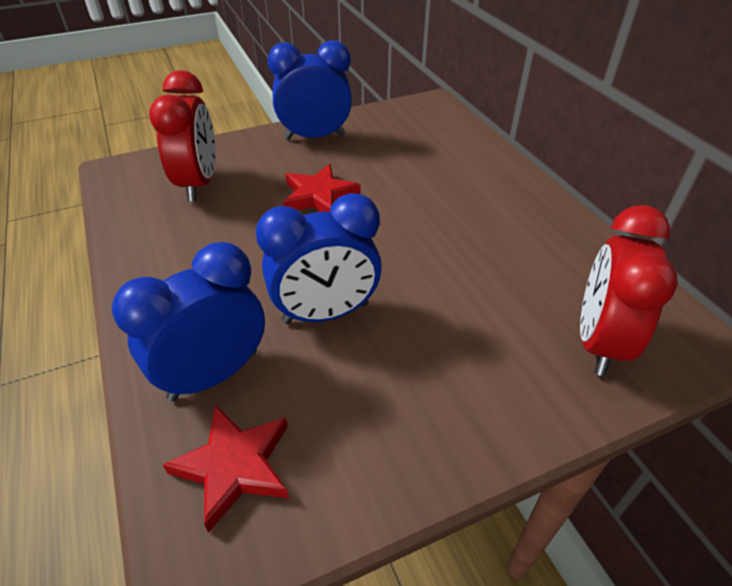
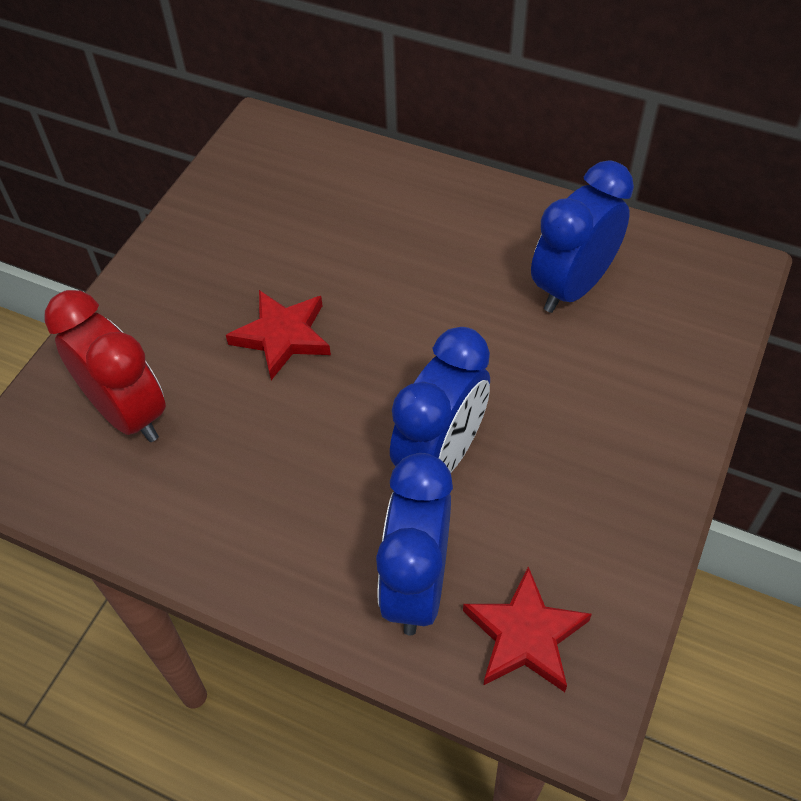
camera: 40 degrees left, 10 degrees up
blue clock [268,40,352,140] -> blue clock moved to [531,160,634,313]
red clock [580,205,678,376] -> none

